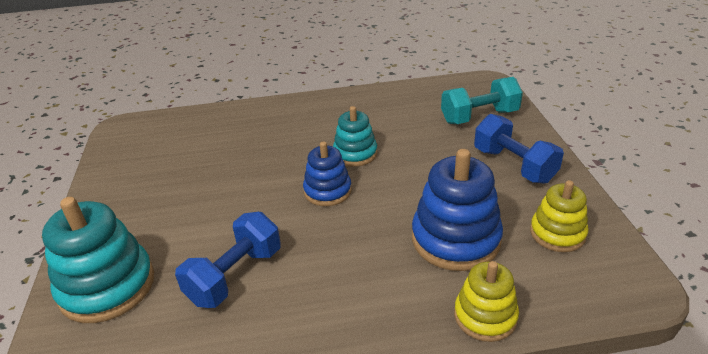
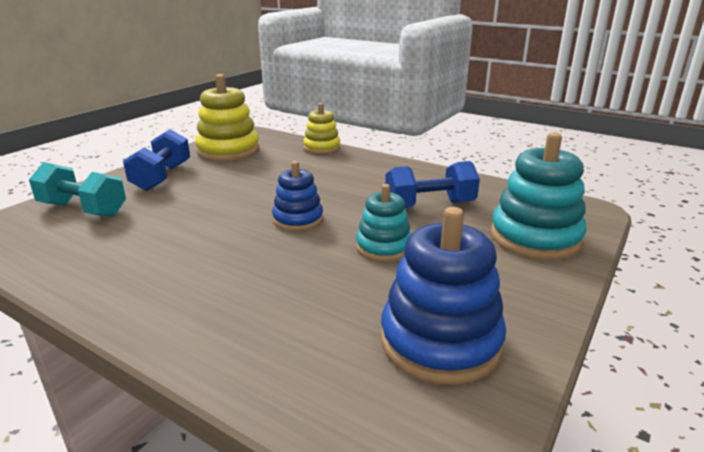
camera: 140 degrees left, 10 degrees down
turquoise stacking toy [333,106,377,167] -> turquoise stacking toy moved to [356,184,411,262]
blue stacking toy [412,149,503,271] -> blue stacking toy moved to [381,207,506,385]
yellow stacking toy [530,180,589,252] -> yellow stacking toy [195,74,260,162], size x1.64

